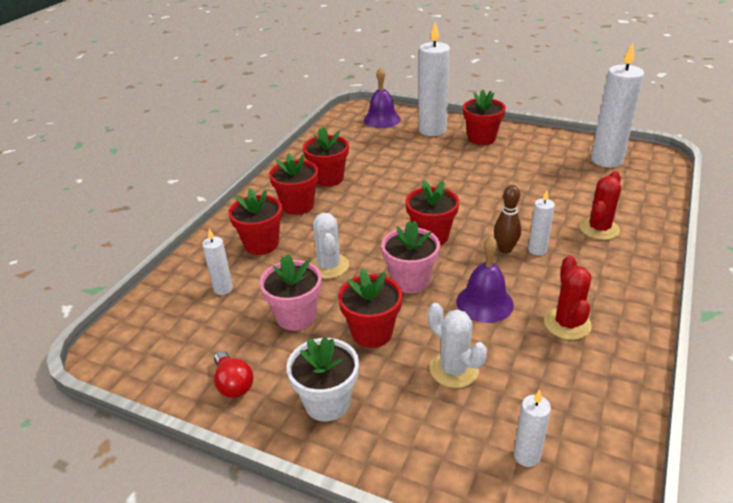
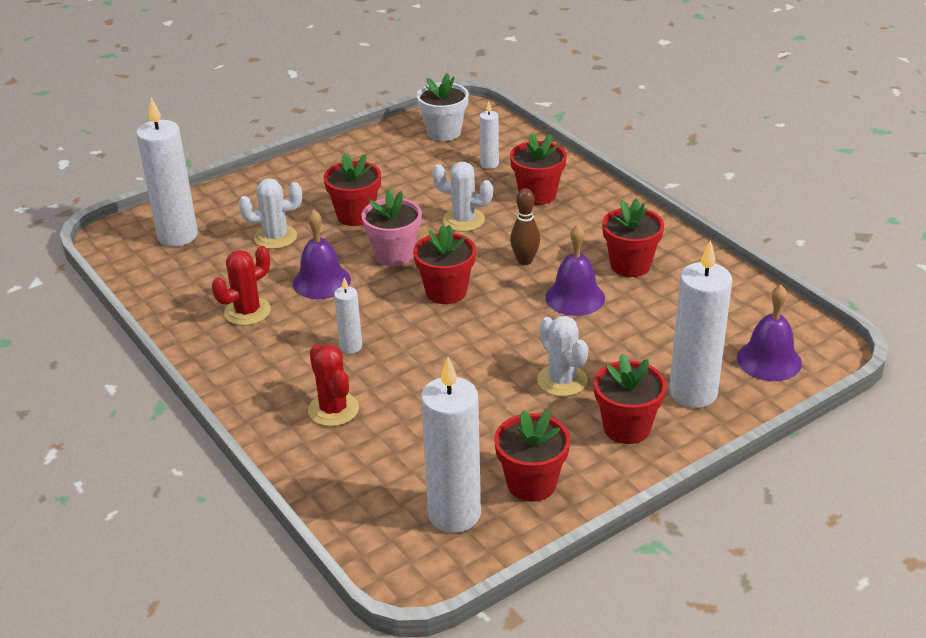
camera: 120 degrees right, 0 degrees up
red light bulb [214,351,253,398] -> none
pink flower pot [259,254,322,331] -> none
red flower pot [269,153,318,215] -> red flower pot moved to [494,410,570,502]
white flower pot [286,337,359,421] -> white flower pot moved to [417,73,469,141]
brown bowling pin [494,185,521,253] -> brown bowling pin moved to [510,188,540,265]
white candle [514,390,551,467] -> white candle [136,98,198,247], size x2.02
red cactus [544,256,592,340] -> red cactus turned 75 degrees counterclockwise [212,246,271,326]
none -> white cactus [537,316,588,397]
none -> purple bell [545,224,605,316]

